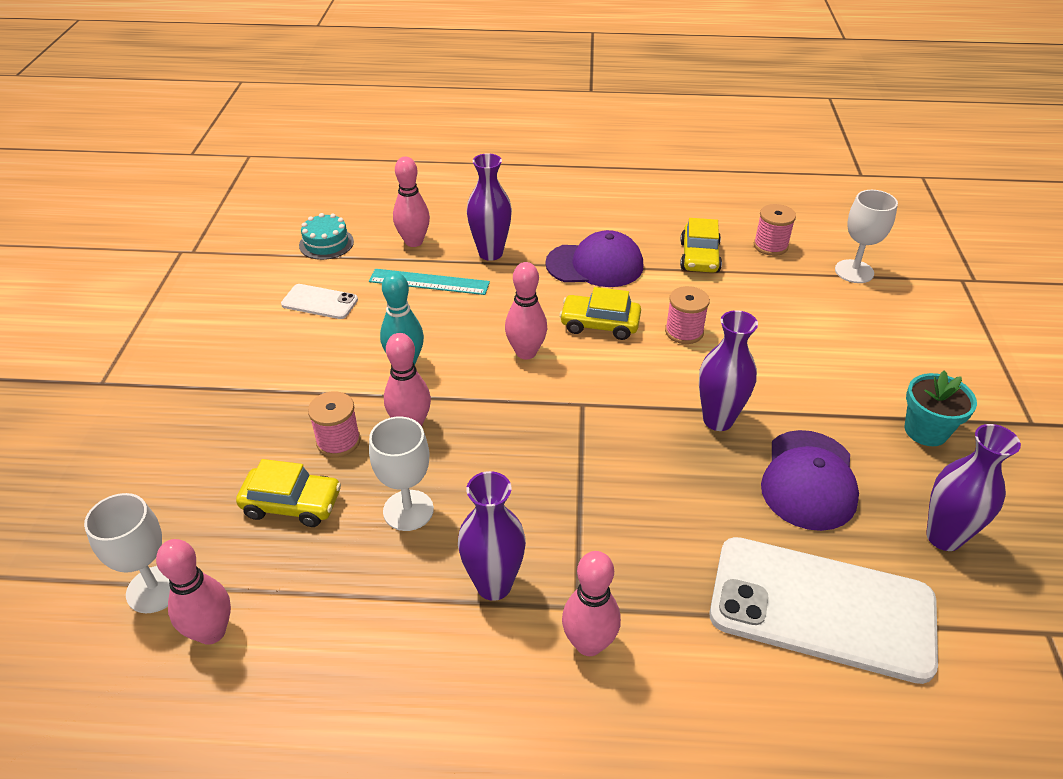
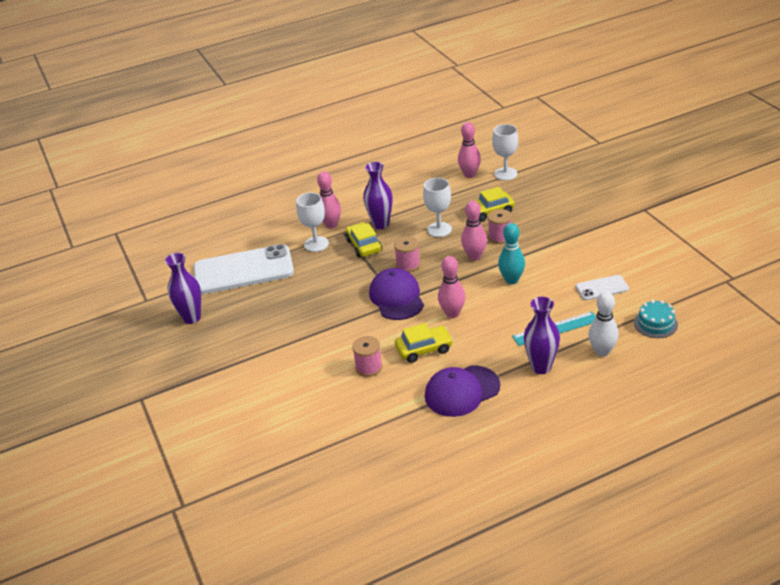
camera: 155 degrees right, 5 degrees down
pink bowling pin [393,157,430,247] -> white bowling pin [588,292,619,357]
yellow car [680,218,722,273] -> yellow car moved to [345,222,382,258]
purple vase [699,310,758,431] -> none
pink spool [754,204,796,256] -> pink spool moved to [394,236,420,272]
purple cap [761,430,859,531] -> purple cap moved to [369,268,424,320]
white goblet [835,190,898,283] -> white goblet moved to [296,193,329,252]
turquoise flower pot [905,370,977,446] -> none

